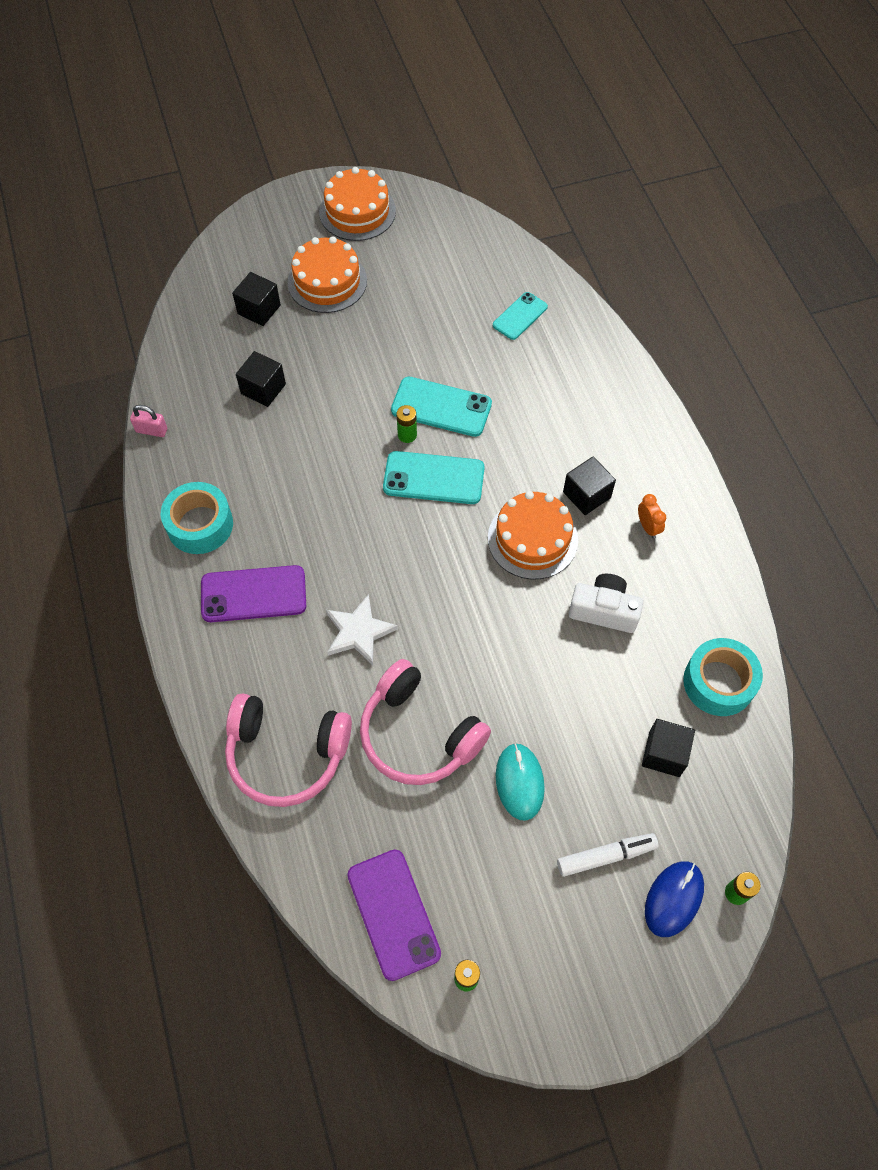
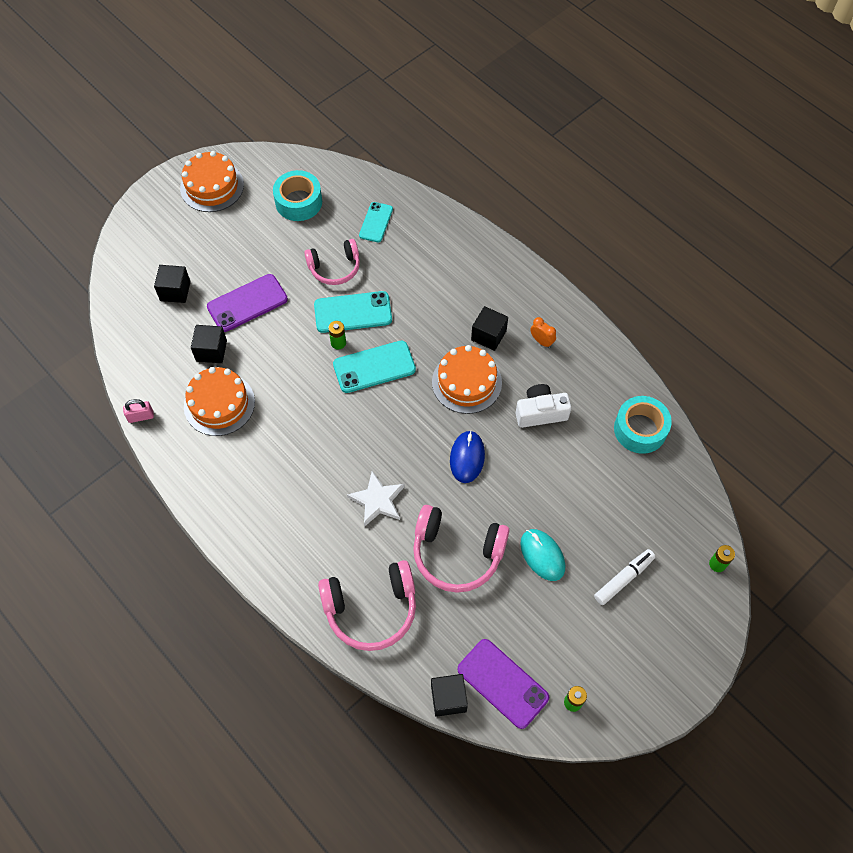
camera: 25 degrees left, 0 degrees up
turquoise tape [161,482,233,554] -> turquoise tape moved to [273,170,322,221]
purple phone [201,565,306,622] -> purple phone moved to [207,274,288,332]
orange cake [287,236,367,313] -> orange cake moved to [184,367,255,436]
black cube [642,719,695,777] -> black cube moved to [431,674,468,717]
blue mouse [645,861,704,937] -> blue mouse moved to [450,431,485,483]
none -> pink headphones [304,239,360,285]

